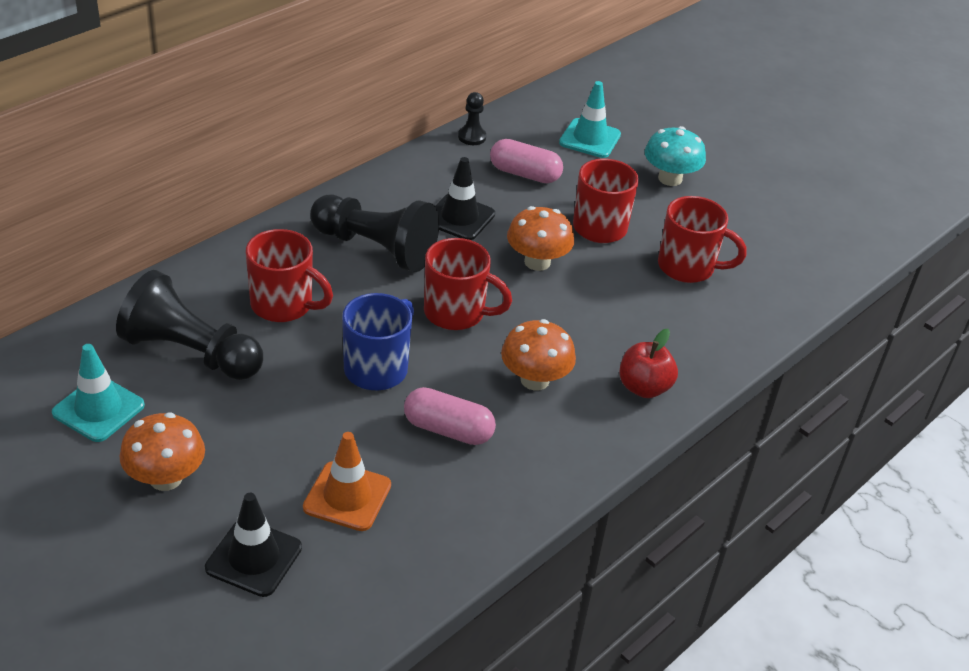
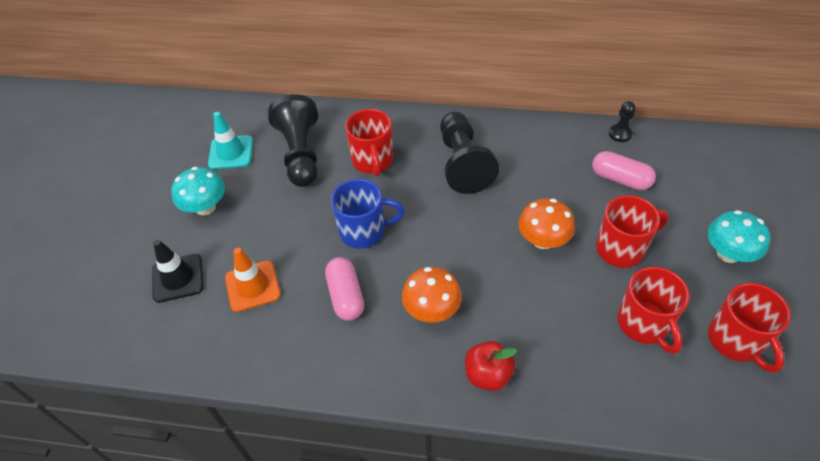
camera: 60 degrees right, 10 degrees up
orange mushroom [120,412,205,491] -> turquoise mushroom [171,167,225,215]
red mug [424,238,512,330] -> red mug moved to [708,283,791,373]
black traffic cone [435,157,495,240] -> none
pink capsule [490,139,563,183] -> pink capsule turned 45 degrees counterclockwise [592,151,656,190]
turquoise traffic cone [559,81,621,158] -> none

